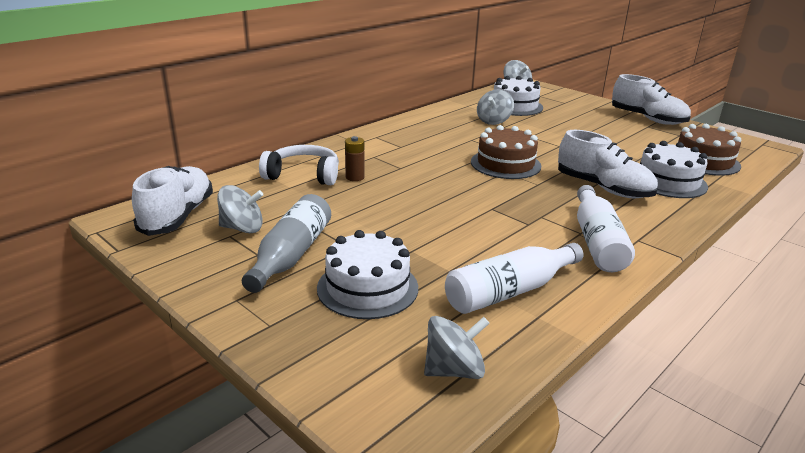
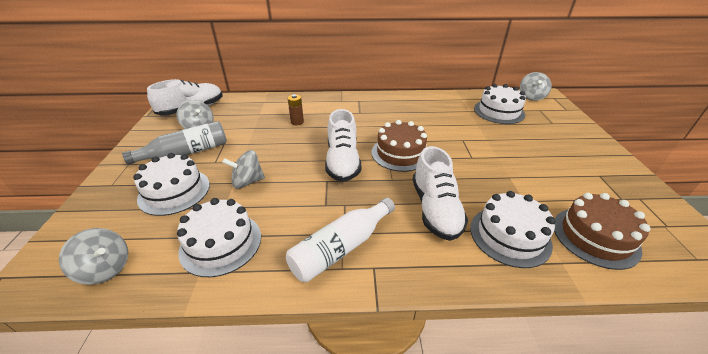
camera: 45 degrees right, 10 degrees up
white headphones [259,145,339,185] -> none
white bottle [445,243,583,314] -> white cake [177,198,261,277]
grey spinning top [477,89,514,125] -> grey spinning top moved to [222,150,265,189]
white shoe [612,74,691,125] -> white shoe moved to [325,109,361,182]

